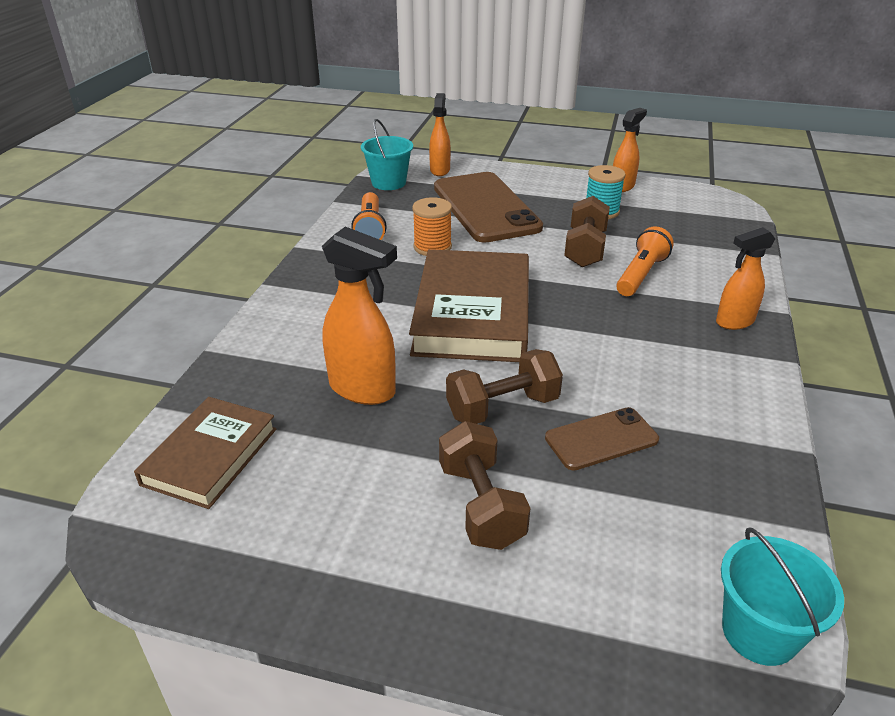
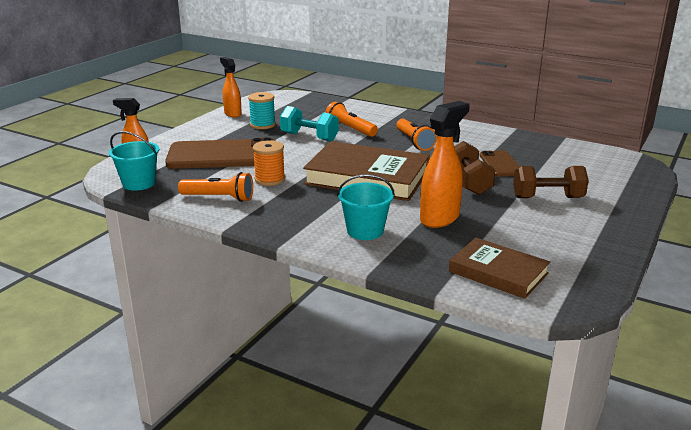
camera: 75 degrees left, 10 degrees down
brown dumbbell [564,196,610,267] -> turquoise dumbbell [280,106,339,141]
orange spray bottle [716,227,775,330] -> none
turquoise bucket [721,528,844,666] -> turquoise bucket moved to [337,174,395,240]
none -> orange flashlight [396,119,437,151]

